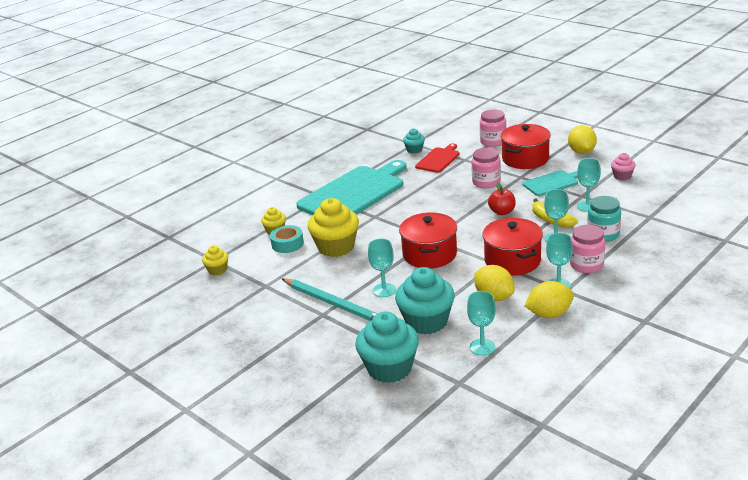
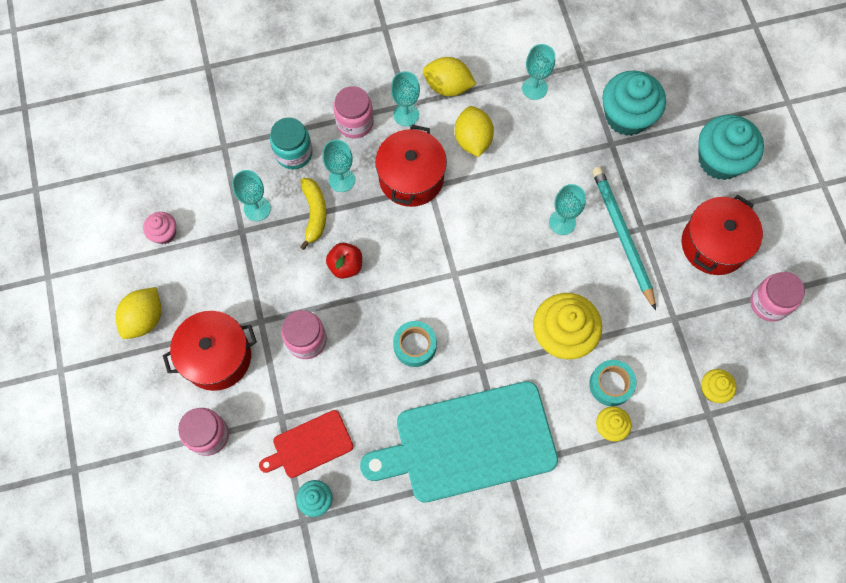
camera: 150 degrees left, 40 degrees up
turquoise cupcake [395,267,455,334] -> turquoise cupcake moved to [698,115,764,180]
red pot [399,213,457,269] -> red pot moved to [682,195,763,275]
turquoise cutting board [522,170,578,196] -> none
none -> turquoise tape [393,321,437,367]
none -> pink jar [750,272,805,322]

